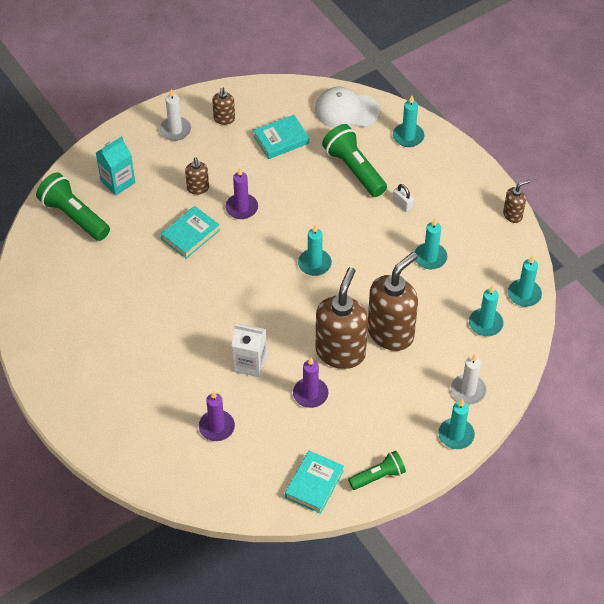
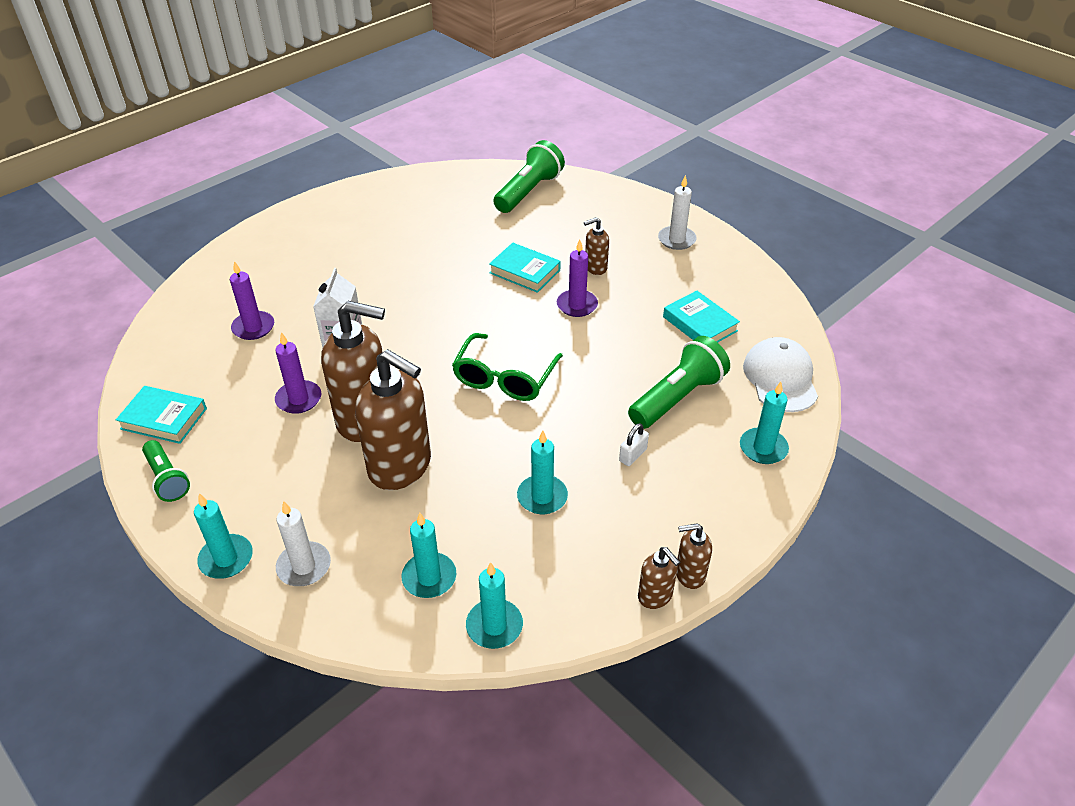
camera: 80 degrees right, 10 degrees down
turquoise carton [96,136,135,196] -> none
brown soap dispenser [212,88,235,125] -> brown soap dispenser moved to [677,523,712,589]
turquoise candle [298,225,332,276] -> green glasses [452,333,563,401]

